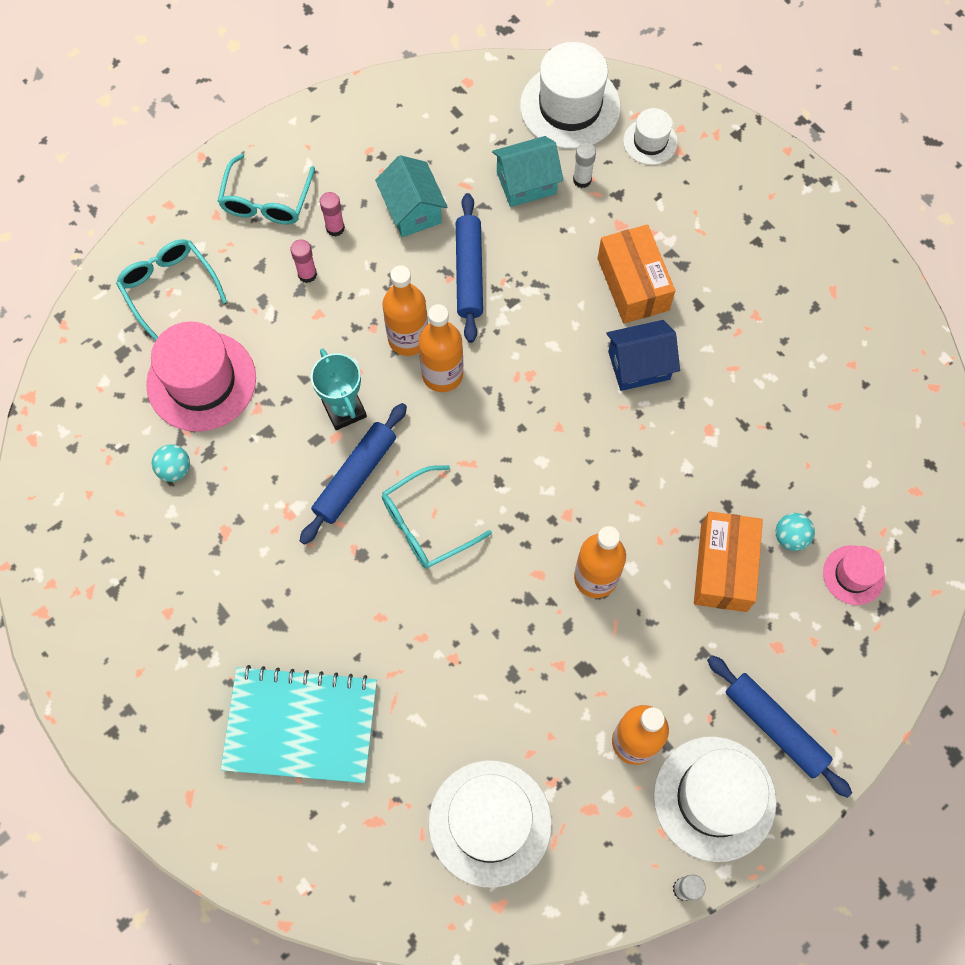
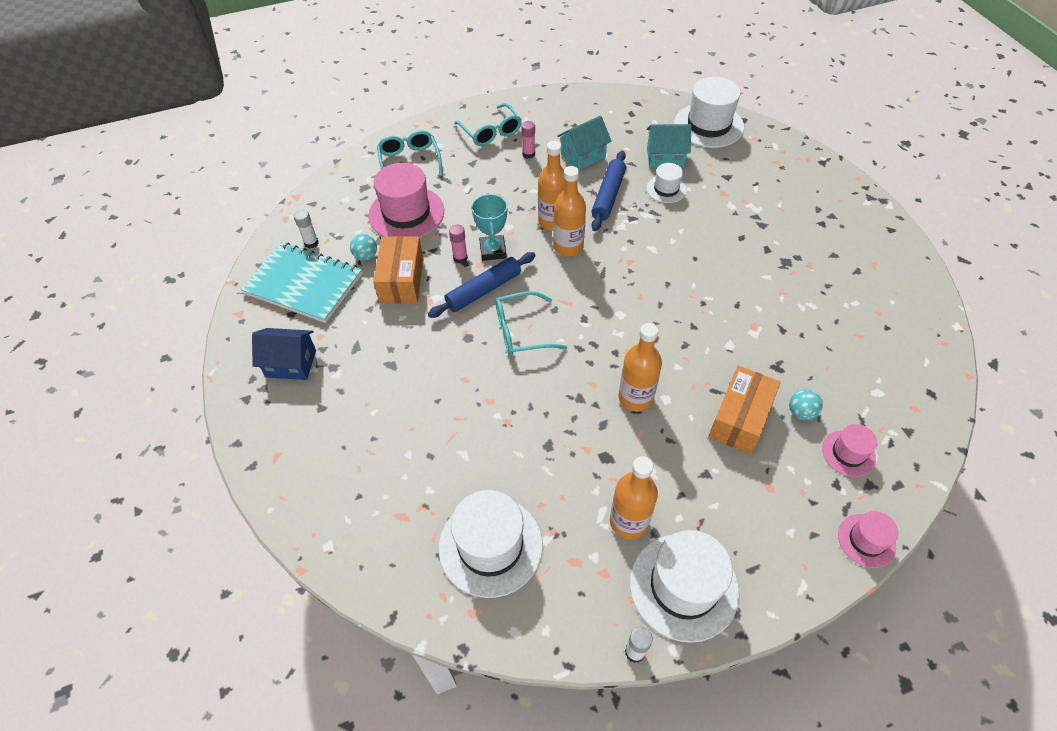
camera: 20 degrees right, 15 degrees down
turquoise glasses [218,154,315,225] -> turquoise glasses turned 60 degrees counterclockwise [454,103,522,146]
turquoise notebook [221,665,377,783] -> turquoise notebook moved to [241,242,362,323]
pink glue stick [290,239,317,283] -> pink glue stick moved to [449,224,468,264]
turquoise house [375,155,448,237] -> turquoise house turned 60 degrees clockwise [557,116,612,170]
white glue stick [573,143,596,188] -> white glue stick moved to [294,210,319,248]
orange box [598,224,675,324] -> orange box moved to [373,236,423,303]
blue house [606,320,680,391] -> blue house moved to [252,328,316,380]
white hat [623,108,678,165] -> white hat moved to [647,163,687,203]
blue rolling pin [707,655,852,798] -> none
none -> pink hat [838,511,898,568]

